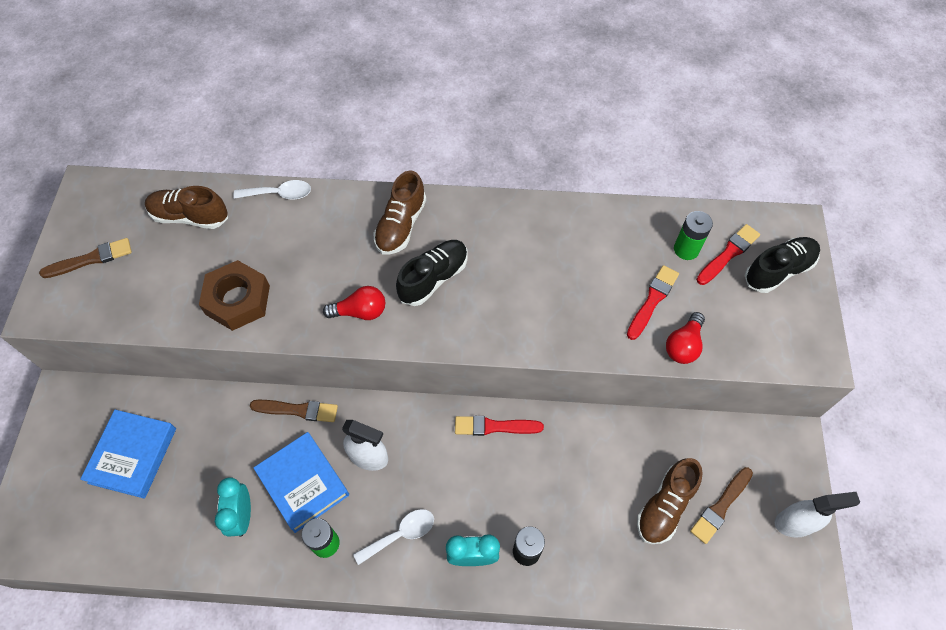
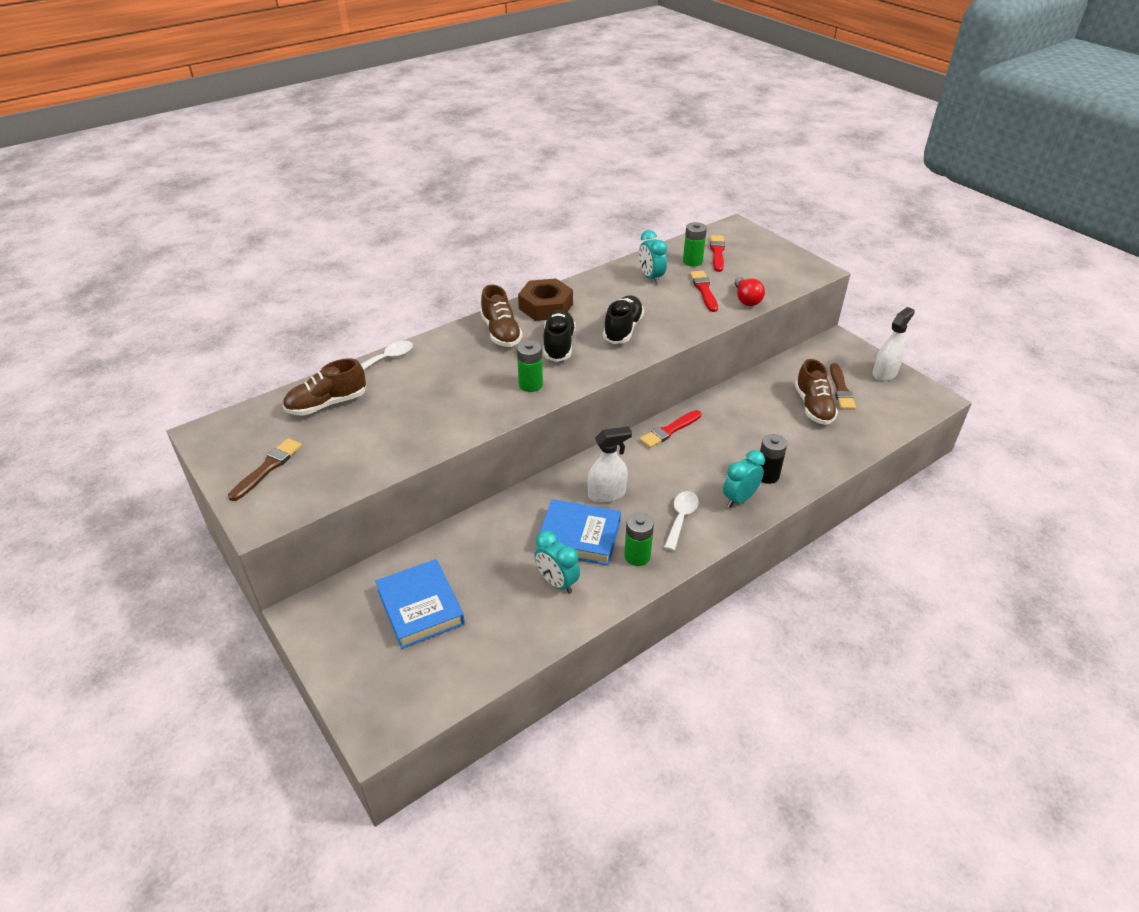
camera: 40 degrees left, 20 degrees down
brown nut [199,260,270,331] -> brown nut moved to [518,278,573,321]
brown brush [250,400,338,422] -> none
red light bulb [323,286,385,320] -> green battery [517,340,543,392]
black shoe [745,237,820,293] -> black shoe moved to [603,296,644,344]
none -> turquoise clock [639,230,667,284]

